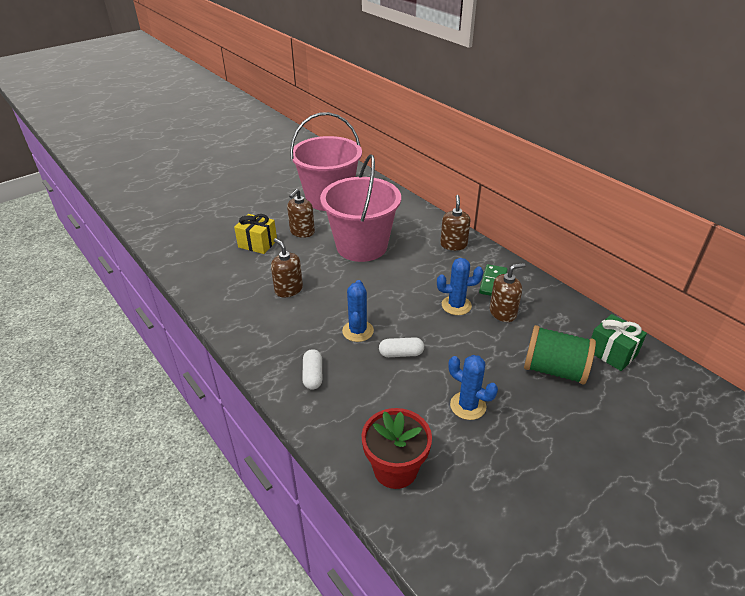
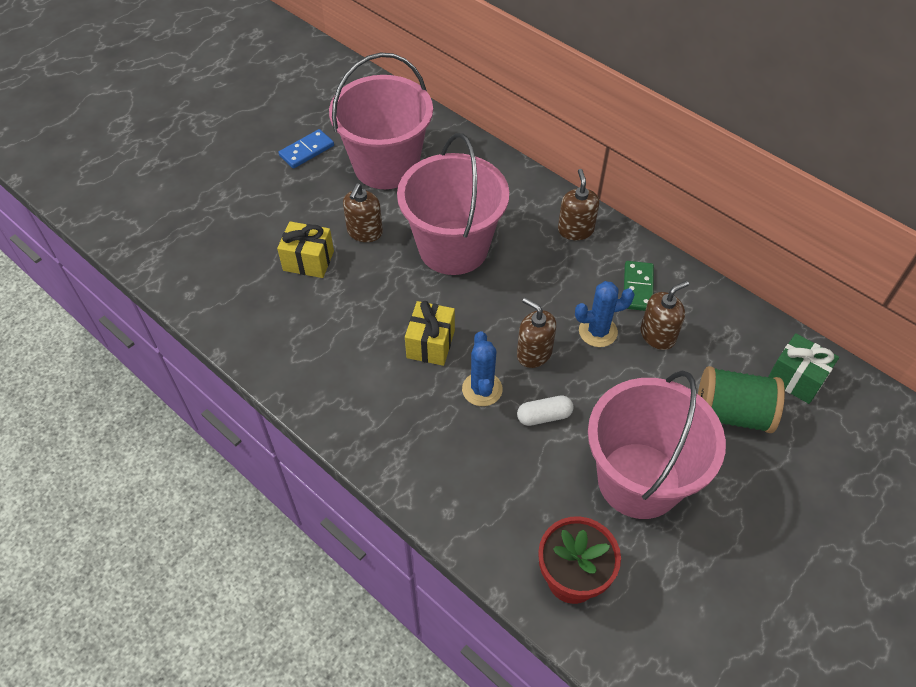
camera: 10 degrees left, 15 degrees up
brown soap dispenser [271,238,303,297] -> brown soap dispenser moved to [517,298,556,368]
white capsule [302,349,322,390] -> none
blue cactus [449,355,498,420] -> pink bucket [588,371,726,519]
none -> blue domino [279,129,334,169]
none -> yellow gift [405,301,455,366]

